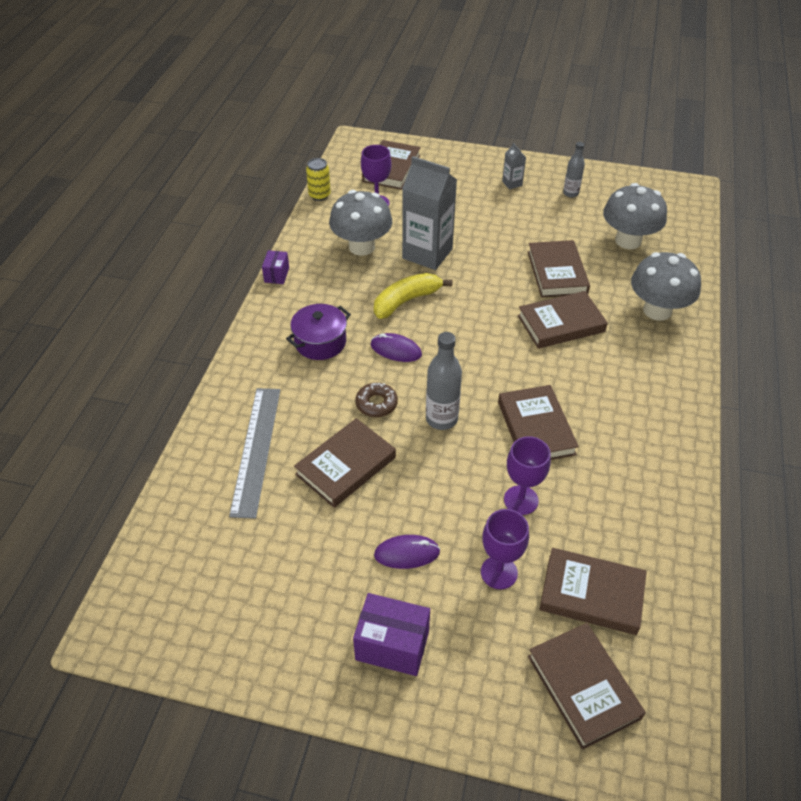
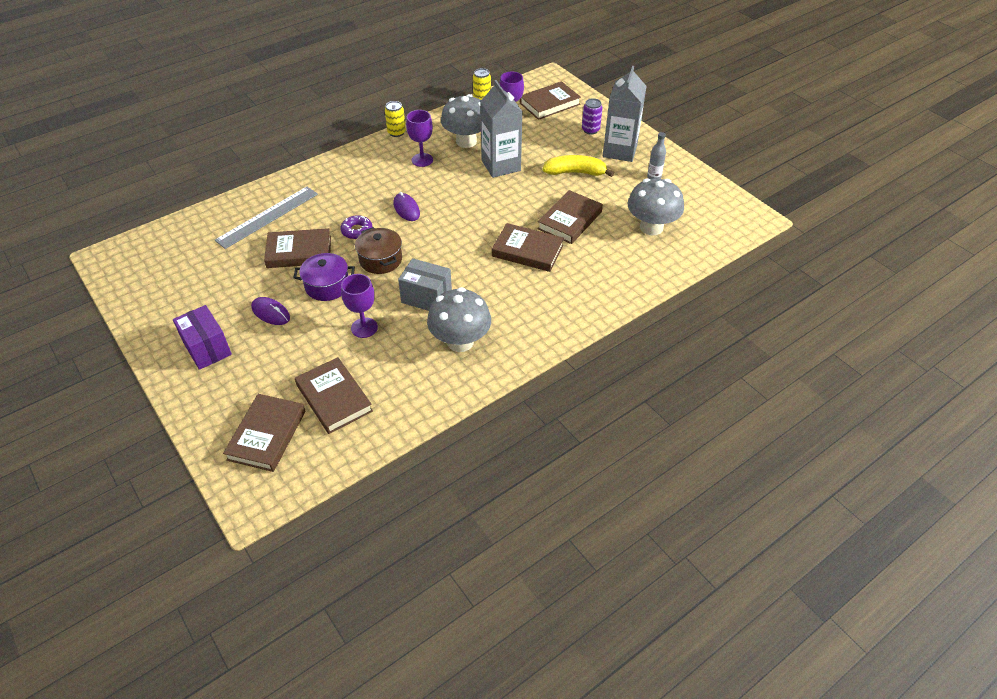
camera: 40 degrees right, 0 degrees up
purple box [262,250,289,284] -> yellow can [385,101,406,137]
purple pot [286,304,351,360] -> purple pot moved to [293,253,355,301]
brown donut [355,383,398,417] -> purple donut [341,215,373,239]
yellow banana [374,273,452,319] -> yellow banana moved to [543,155,614,177]
grey bottle [426,332,462,430] -> brown pot [355,227,402,274]
purple goblet [481,509,529,589] -> purple goblet moved to [406,110,433,167]
brown book [498,385,579,460] -> grey box [398,258,452,311]
grey carton [502,143,526,189] -> grey carton [603,66,647,162], size x2.30
grey mushroom [631,252,701,321] -> grey mushroom moved to [427,287,491,352]
none -> purple can [582,98,603,135]

